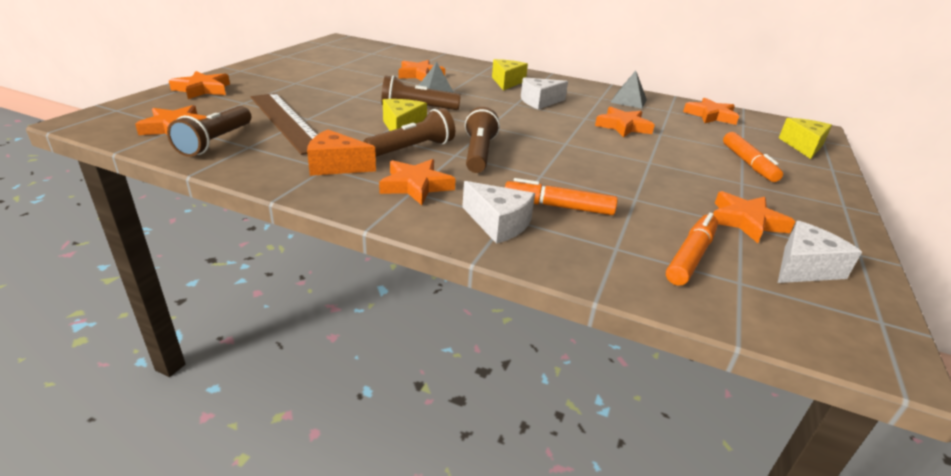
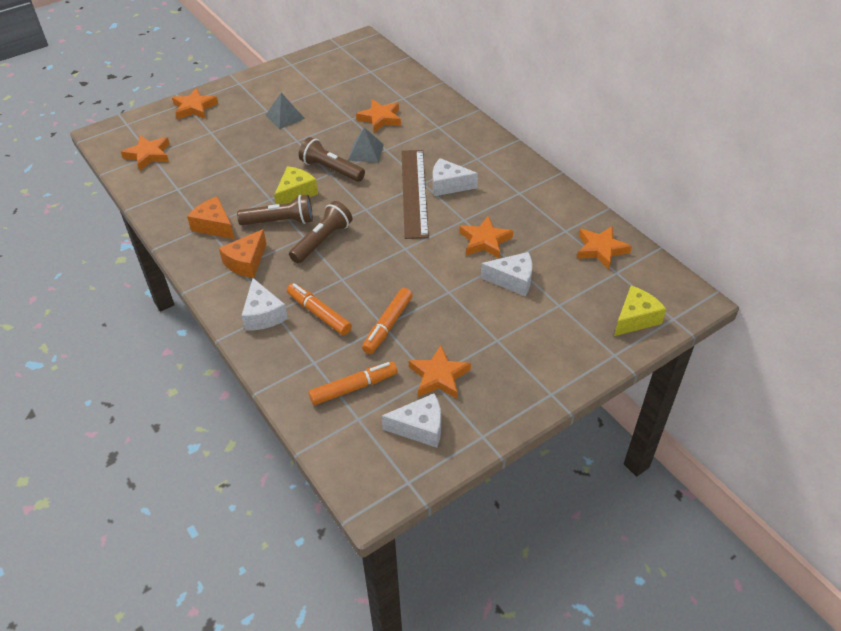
camera: 35 degrees right, 15 degrees up
brown flashlight [167,106,251,157] -> none
brown ruler [251,93,317,155] -> brown ruler moved to [402,150,429,239]
orange star [379,159,456,205] -> orange cheese [219,229,267,278]
yellow cheese [492,59,528,91] -> none
grey pyramid [610,70,647,109] -> grey pyramid moved to [265,93,305,129]
orange marker [723,132,783,182] -> orange marker moved to [362,288,413,354]
none -> white cheese [480,252,532,297]

